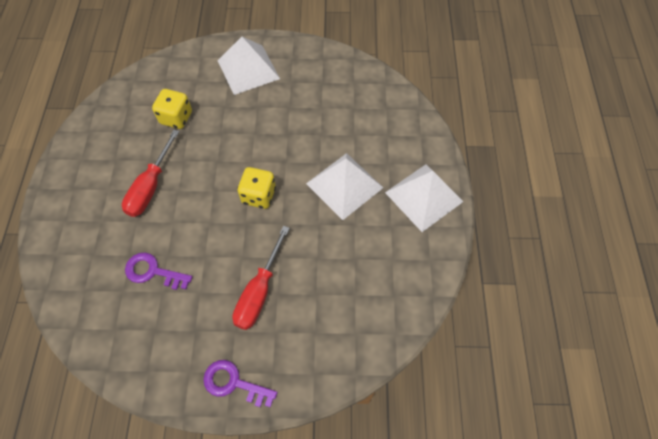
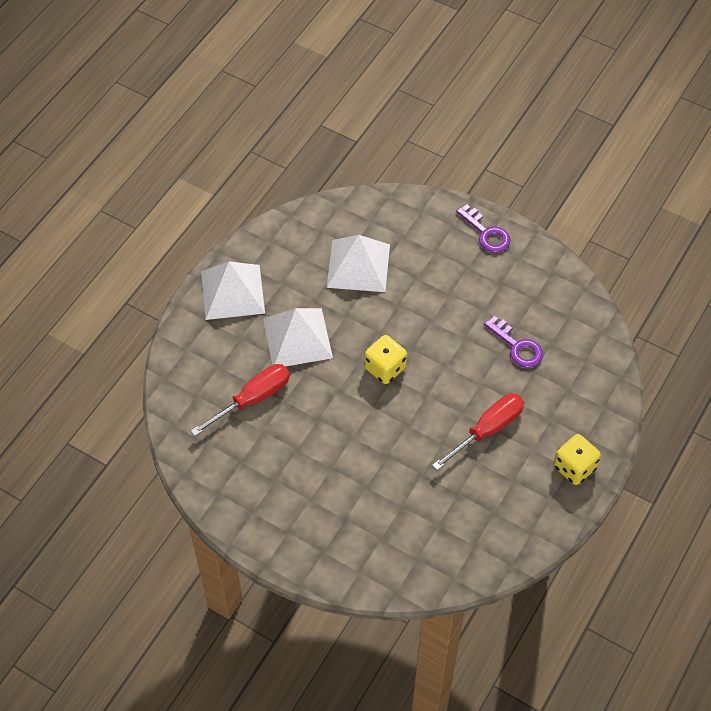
camera: 150 degrees left, 5 degrees down
yellow dice [152,89,192,129] -> yellow dice moved to [554,434,601,485]
white pyramid [217,37,280,95] -> white pyramid moved to [327,235,390,292]
red screwdriver [233,226,290,330] -> red screwdriver moved to [191,364,290,436]

